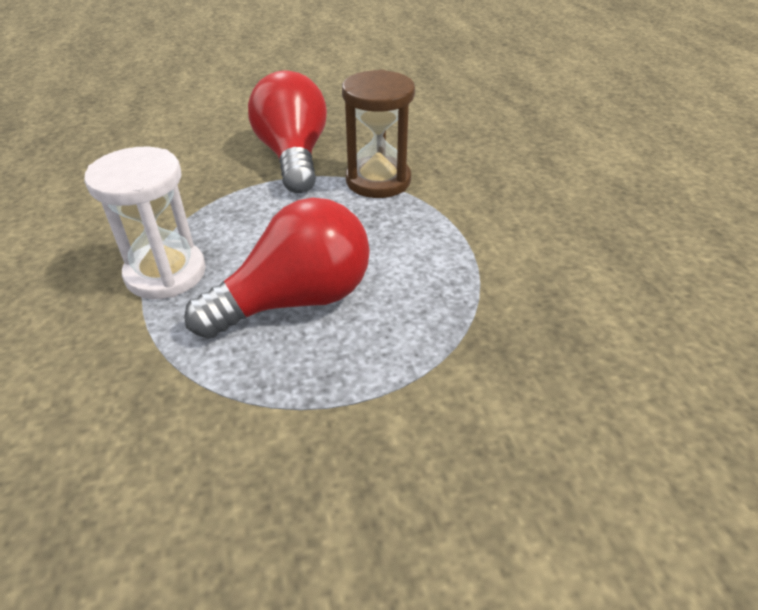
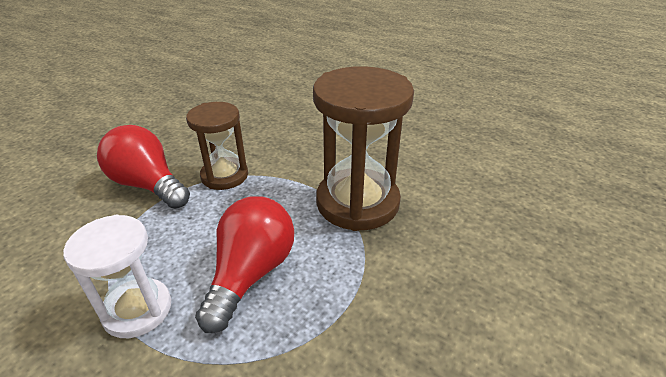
camera: 40 degrees left, 5 degrees down
none -> brown hourglass [313,66,414,231]

